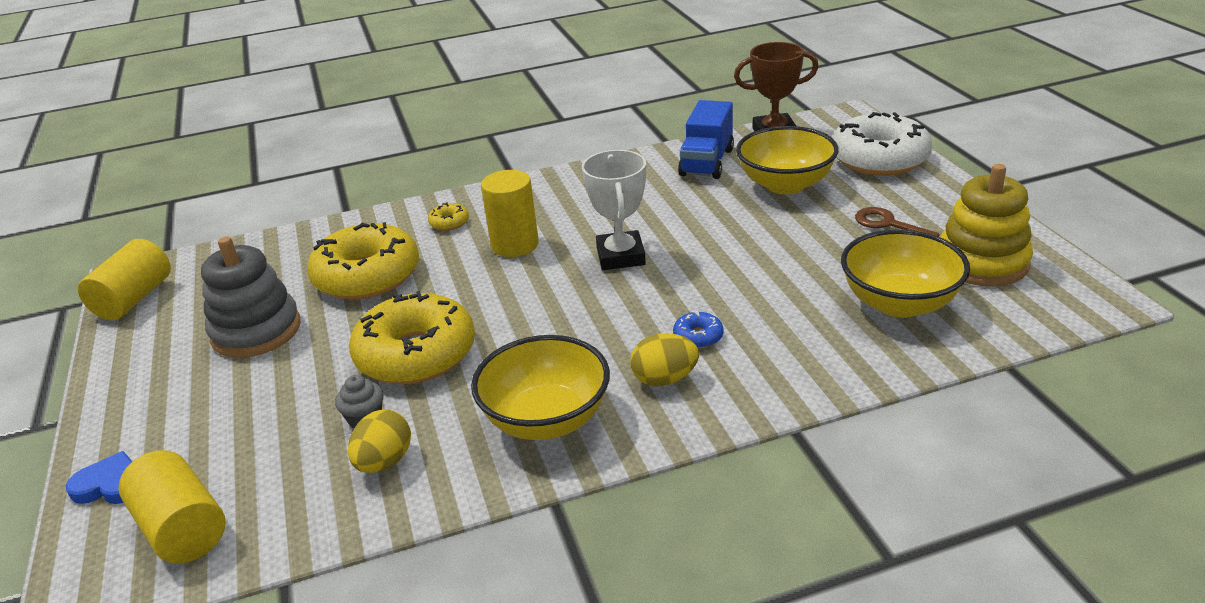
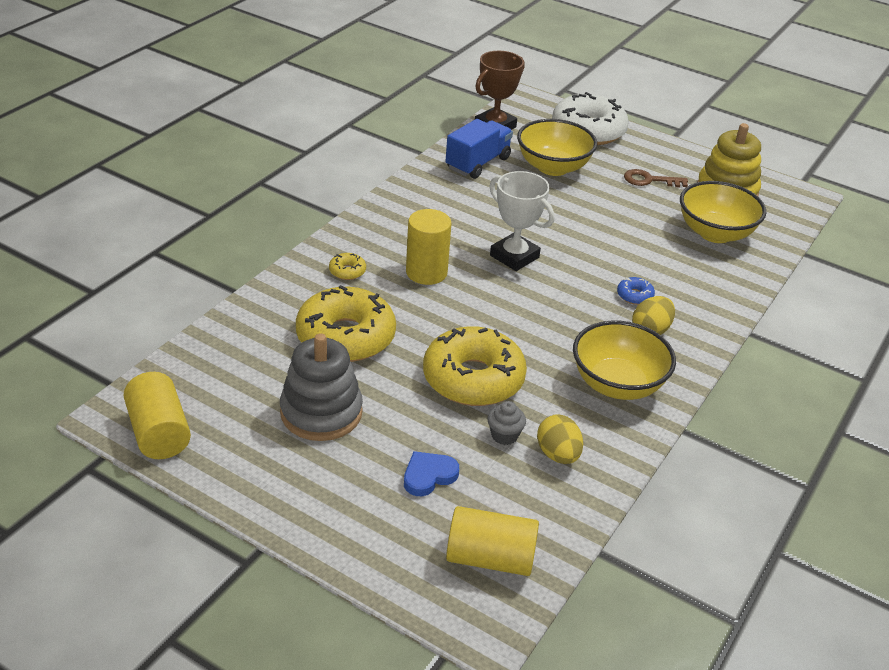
camera: 45 degrees left, 5 degrees up
blue heart [66,451,132,504] -> blue heart moved to [404,451,459,496]
blue truck [678,100,734,179] -> blue truck turned 120 degrees counterclockwise [445,119,513,179]

